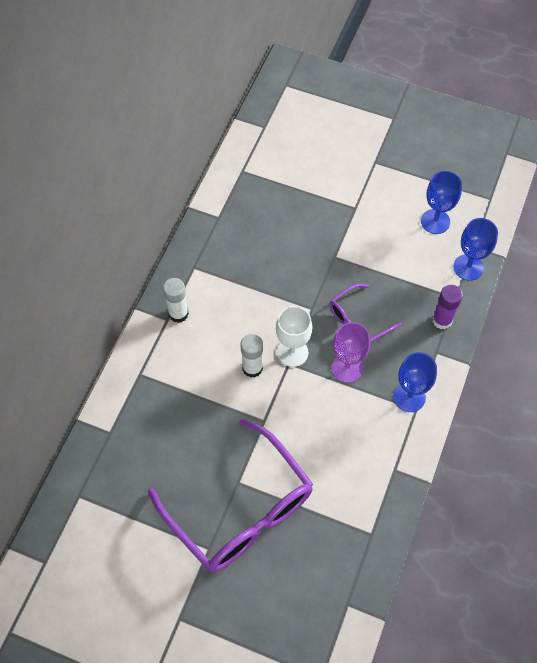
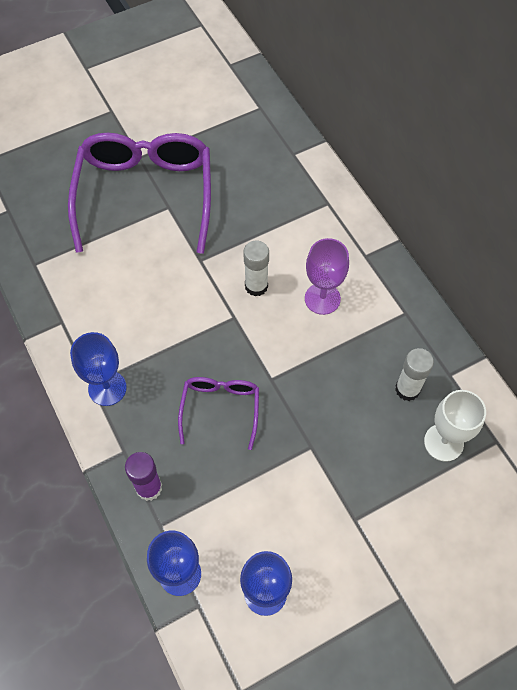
camera: 130 degrees right, 0 degrees up
purple glasses [148,419,313,572] -> purple glasses turned 90 degrees clockwise [68,133,211,254]
white glue stick [163,278,189,323] -> white glue stick moved to [395,348,434,401]
white goblet [276,306,312,367] -> white goblet moved to [424,390,486,462]
purple goblet [331,322,370,383] -> purple goblet moved to [305,238,349,315]

